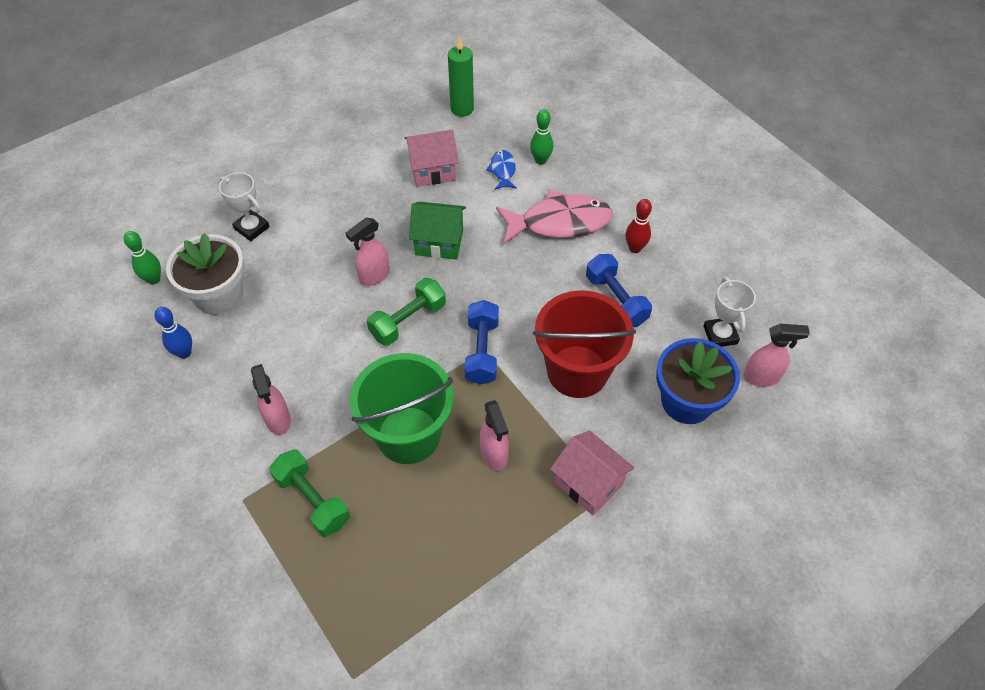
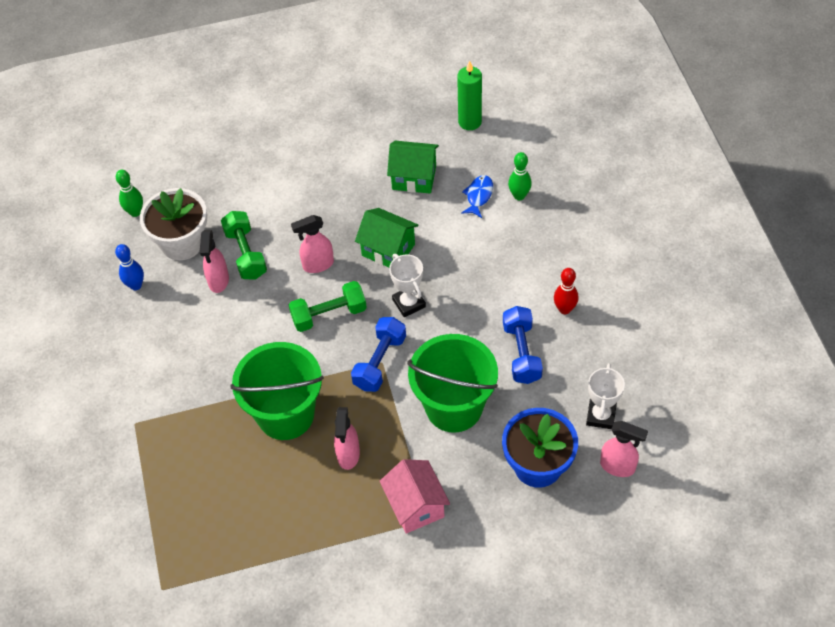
camera: 25 degrees right, 0 degrees up
white trophy [219,172,270,241] -> white trophy moved to [389,254,426,317]
pink spray bottle [251,364,291,435] -> pink spray bottle moved to [199,230,229,293]
green dumbbell [269,449,350,537] -> green dumbbell moved to [221,211,267,279]
pink house [405,130,459,187] -> green house [387,141,439,194]
pink fish [496,190,612,245] -> none
red bucket [533,290,636,398] -> green bucket [407,334,498,432]

